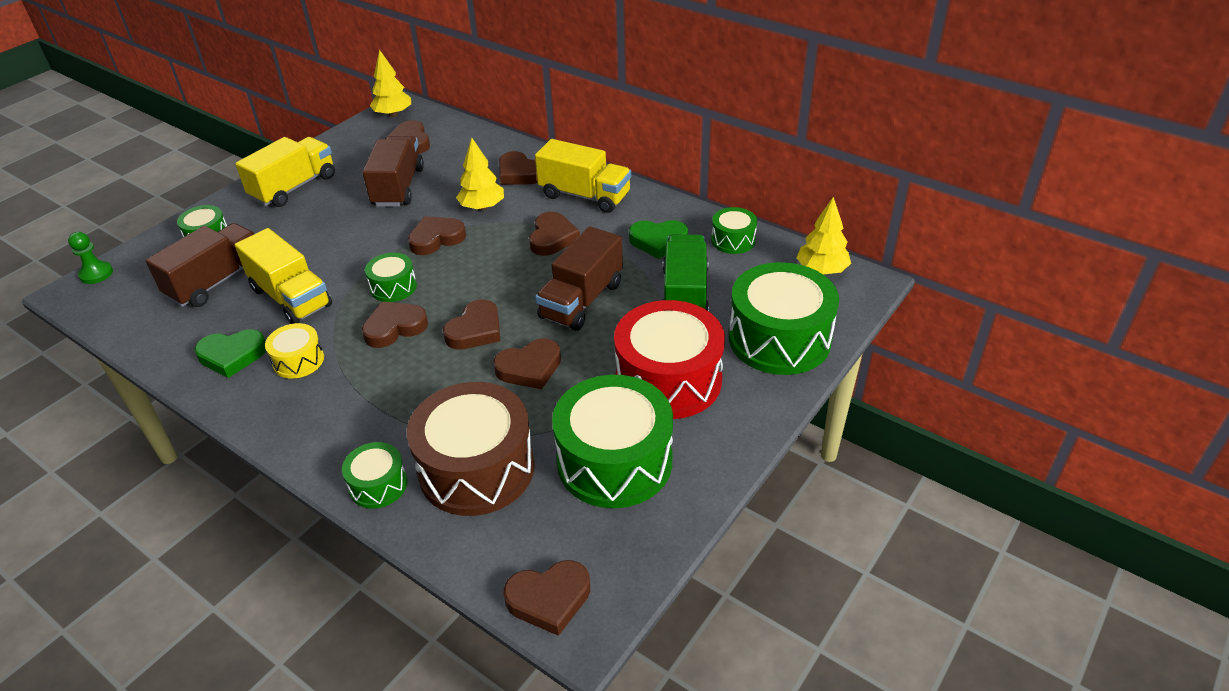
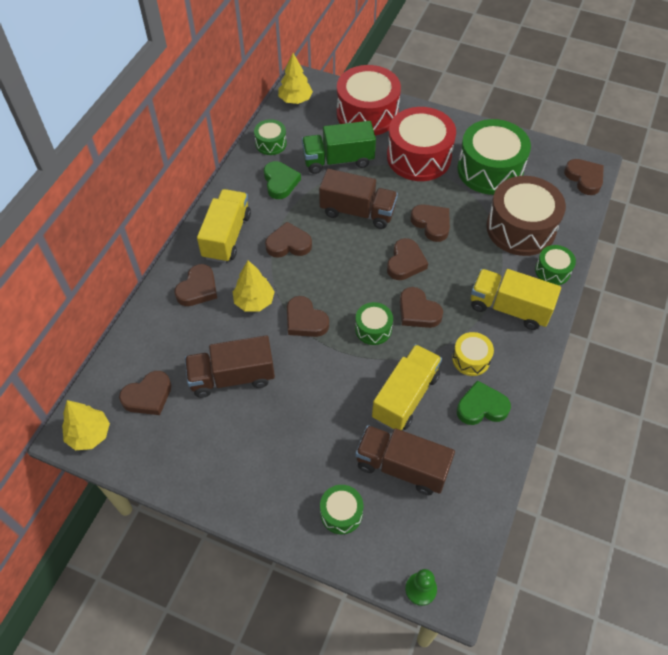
camera: 105 degrees left, 15 degrees up
green heart [195,329,266,378] -> green heart turned 75 degrees counterclockwise [457,380,511,425]
yellow truck [235,137,335,207] -> yellow truck moved to [471,269,561,330]
brown heart [443,299,500,350] -> brown heart turned 90 degrees clockwise [387,238,428,280]
green drum [729,262,839,375] -> red drum [337,65,401,136]

